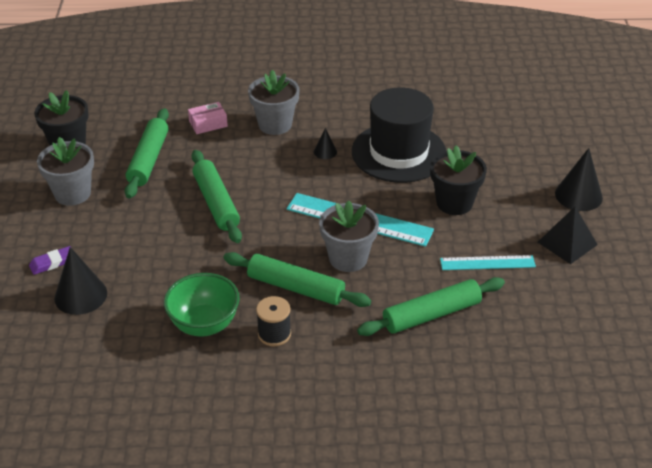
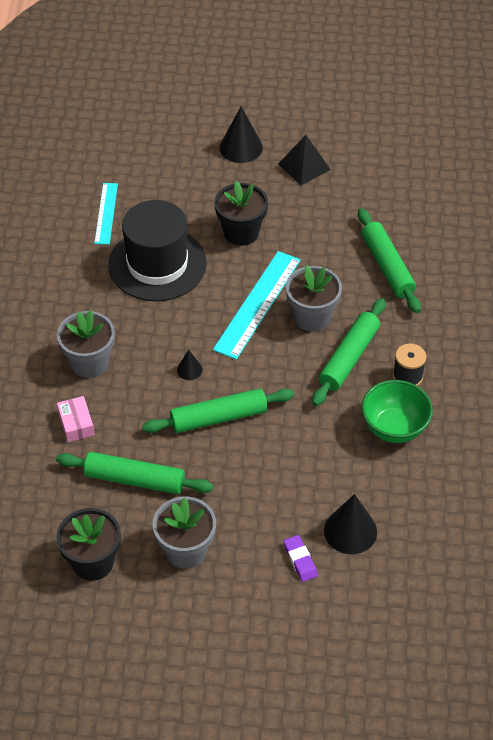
camera: 85 degrees left, 10 degrees up
black cone [314,128,337,159] -> black cone moved to [177,350,203,380]
turquoise ruler [440,255,536,270] -> turquoise ruler moved to [94,183,118,245]

